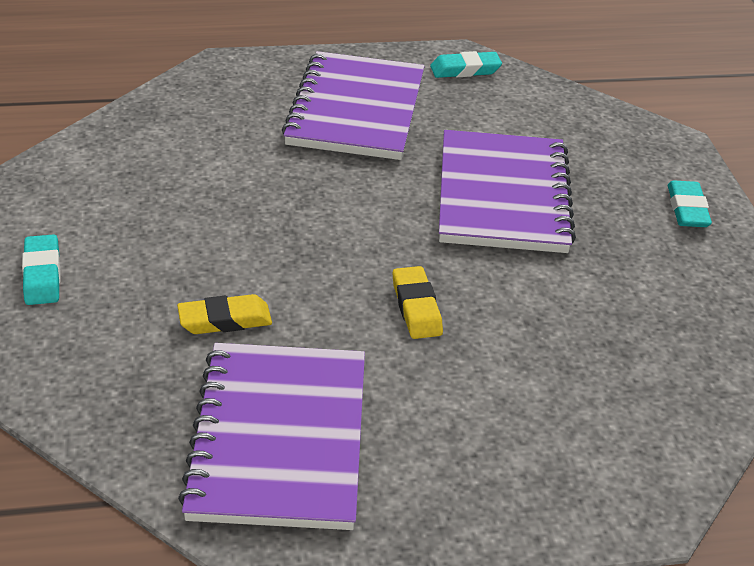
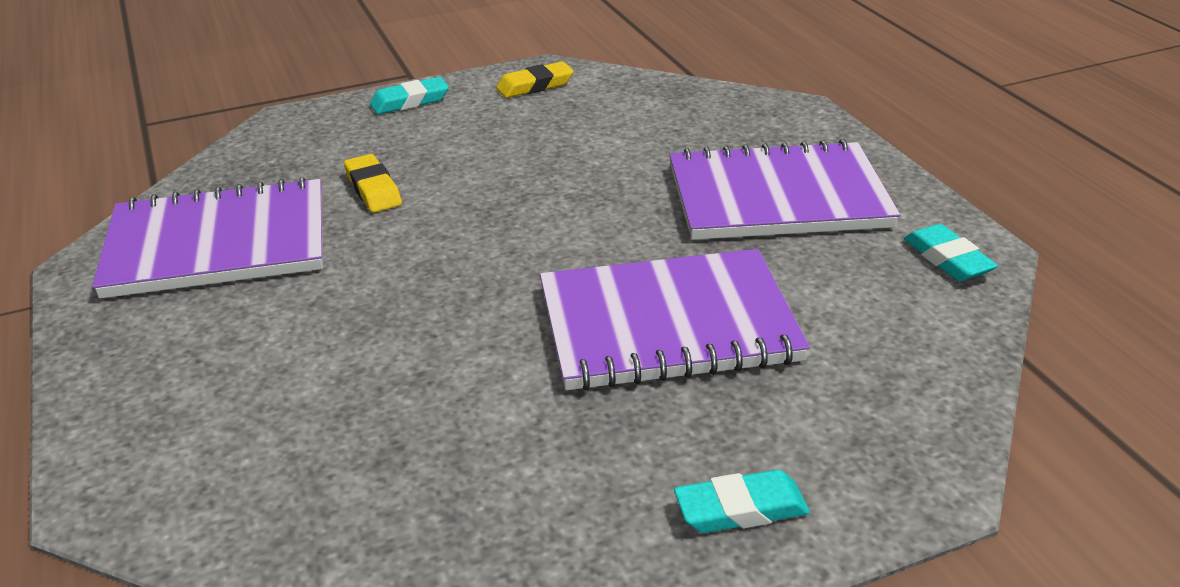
camera: 80 degrees right, 5 degrees down
yellow eraser [393,266,443,339] -> yellow eraser moved to [496,62,574,98]

